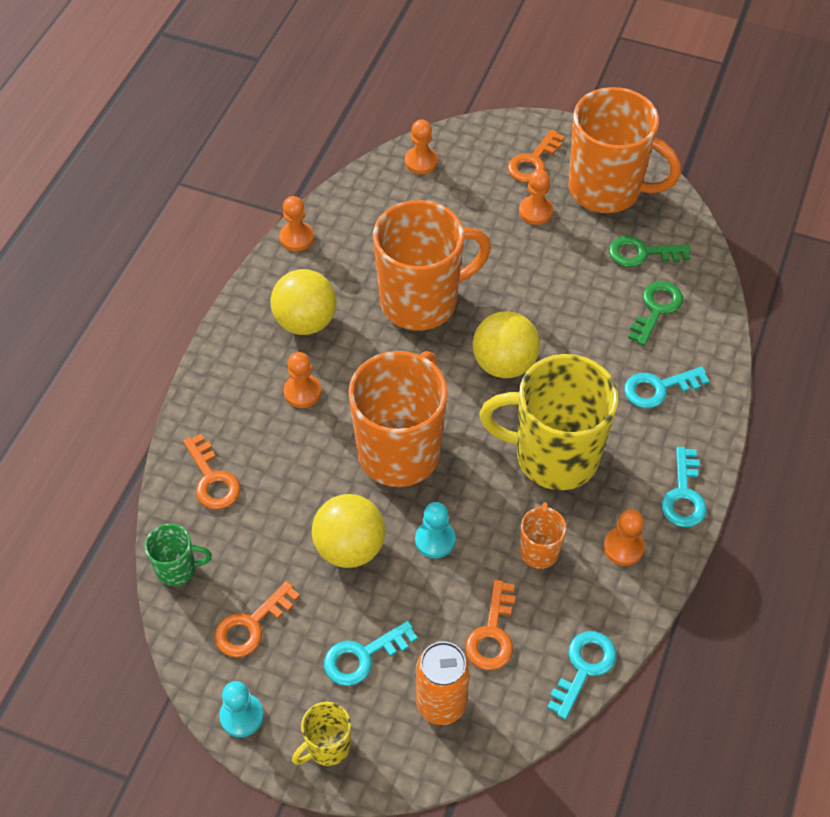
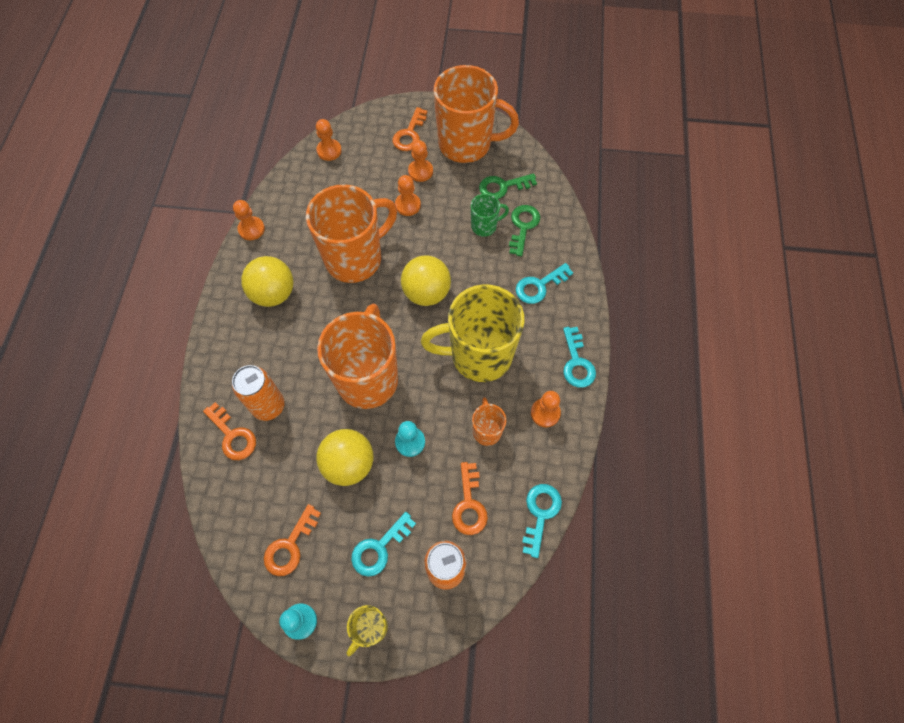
camera: 15 degrees left, 10 degrees up
green mug [145,524,212,586] -> green mug moved to [471,194,509,237]
orange pawn [283,352,321,408] -> orange pawn moved to [395,175,421,216]
none -> orange can [232,365,285,421]

